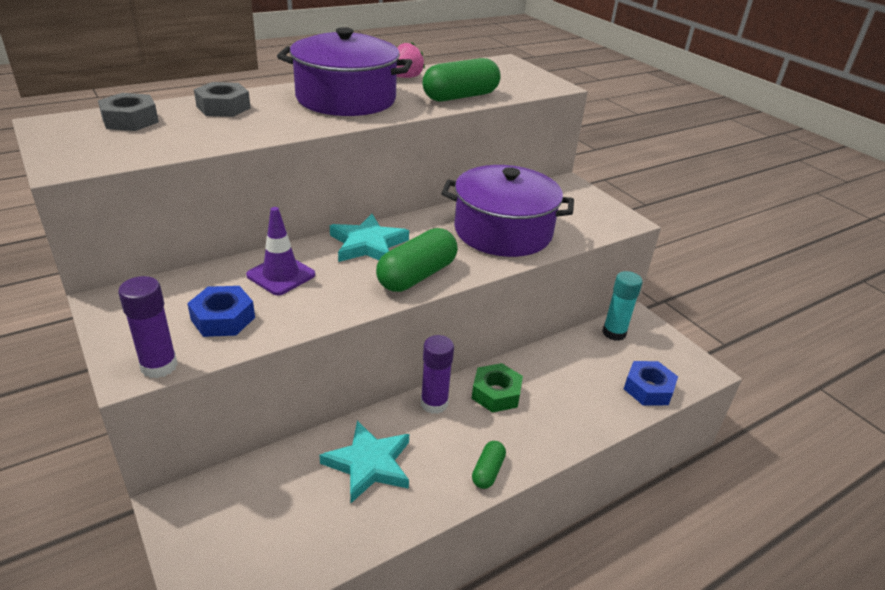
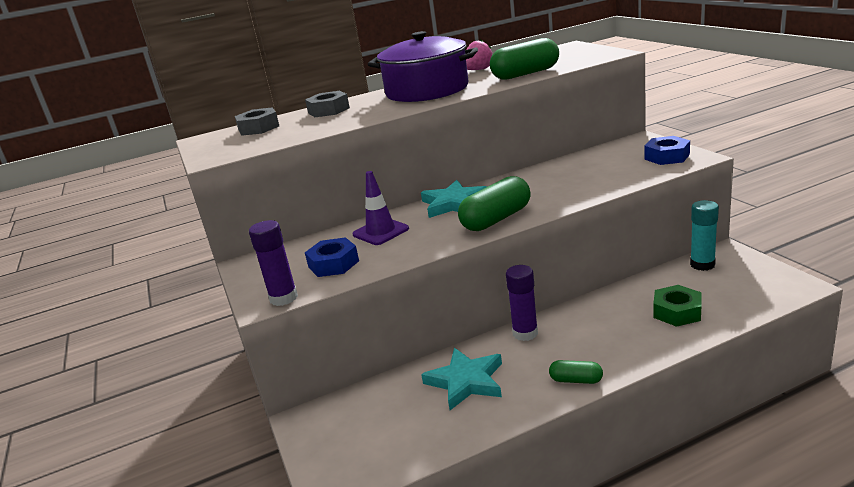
camera: 15 degrees right, 10 degrees down
purple pot [441,165,574,257] -> none
green nut [471,363,523,413] -> green nut moved to [653,285,701,327]
green capsule [472,441,506,489] -> green capsule turned 75 degrees clockwise [549,360,603,384]
blue nut [624,361,678,405] -> blue nut moved to [644,136,690,165]

